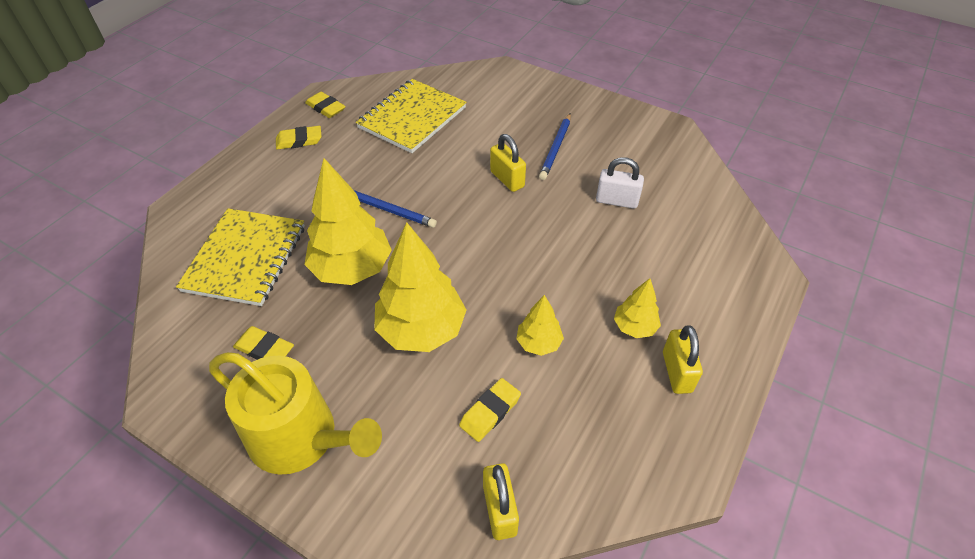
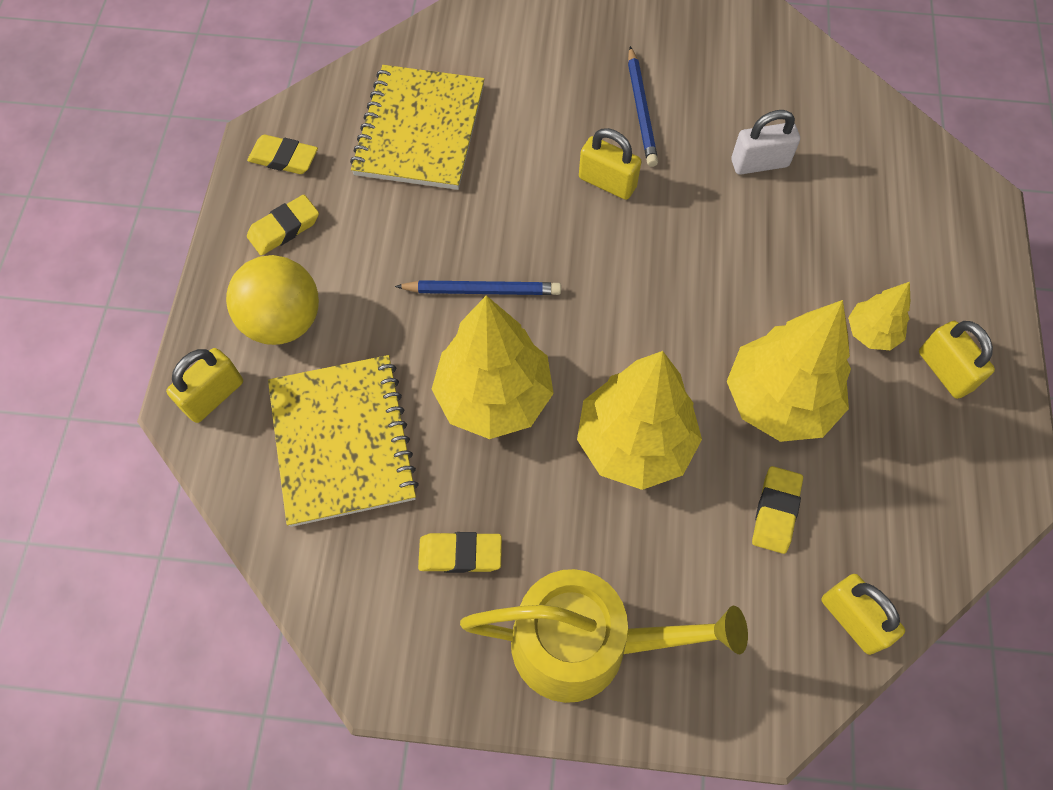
camera: 25 degrees left, 15 degrees up
yellow tree [516,295,564,356] -> yellow tree [727,300,851,442], size x1.96
none -> yellow padlock [166,348,243,423]
none -> yellow ball [226,255,319,345]

